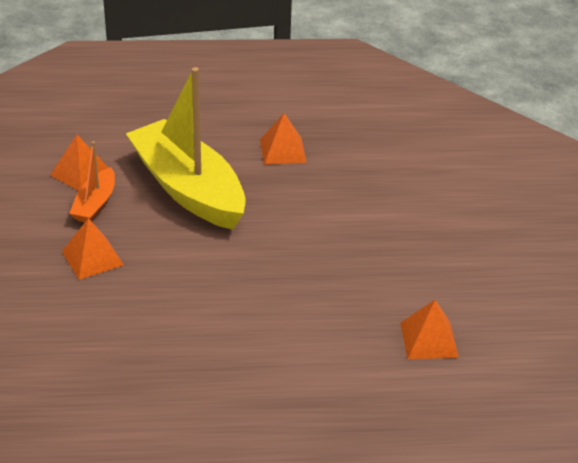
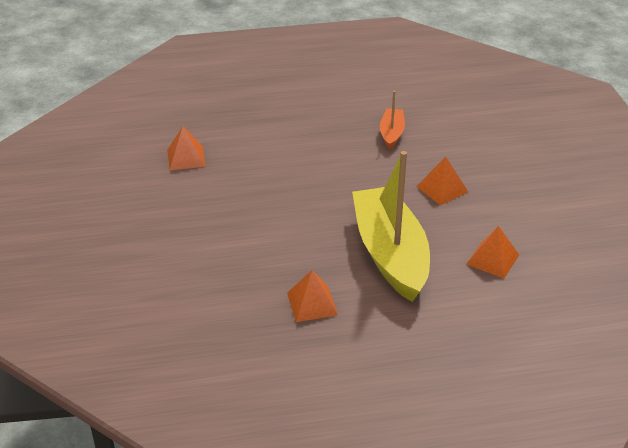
camera: 175 degrees right, 0 degrees up
orange boat [69,141,115,222] -> orange boat moved to [380,91,405,150]
yellow boat [126,67,246,230] -> yellow boat turned 150 degrees counterclockwise [352,151,430,302]

